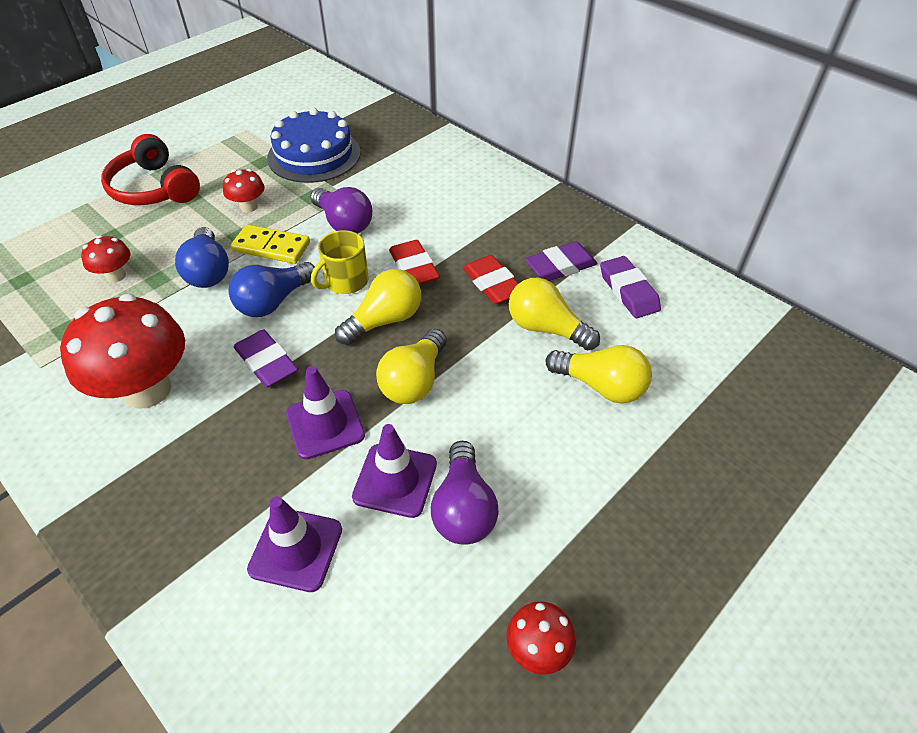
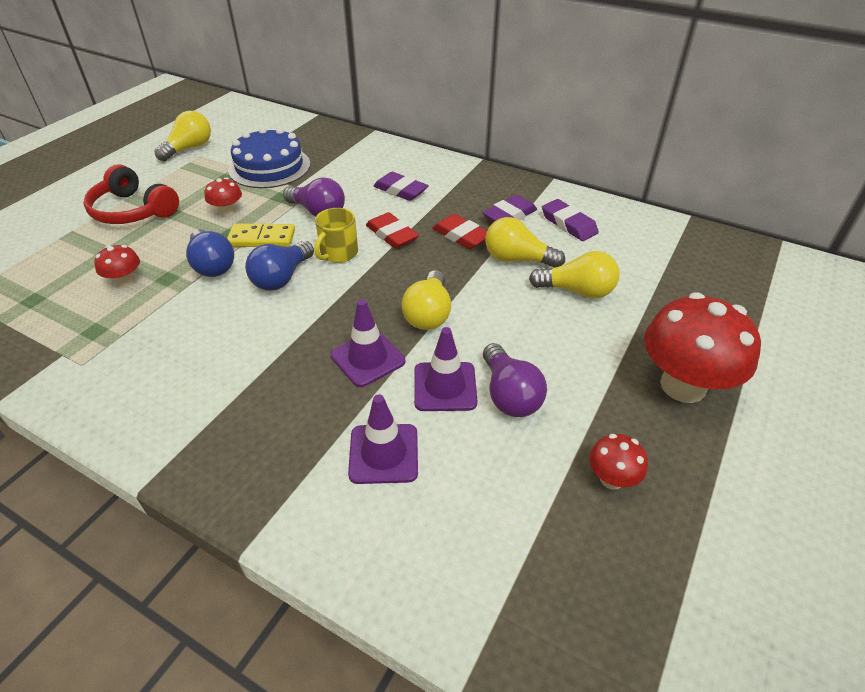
camera: 15 degrees left, 5 degrees down
red mushroom [60,294,185,409] -> red mushroom moved to [644,292,761,403]
purple eraser [234,330,298,387] -> purple eraser moved to [374,172,429,201]
yellow light bulb [335,269,421,345] -> yellow light bulb moved to [154,111,211,161]

